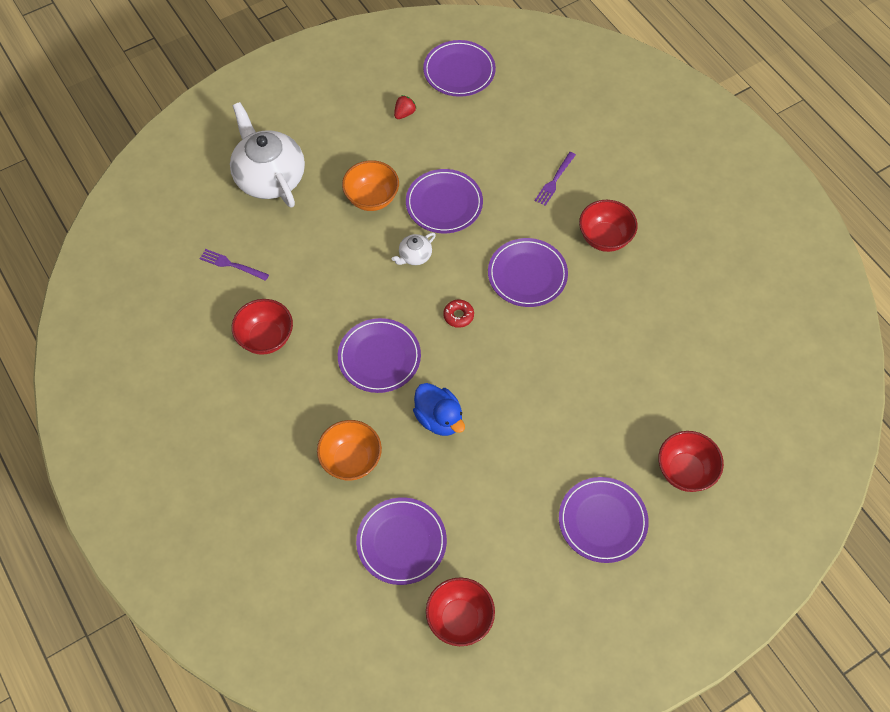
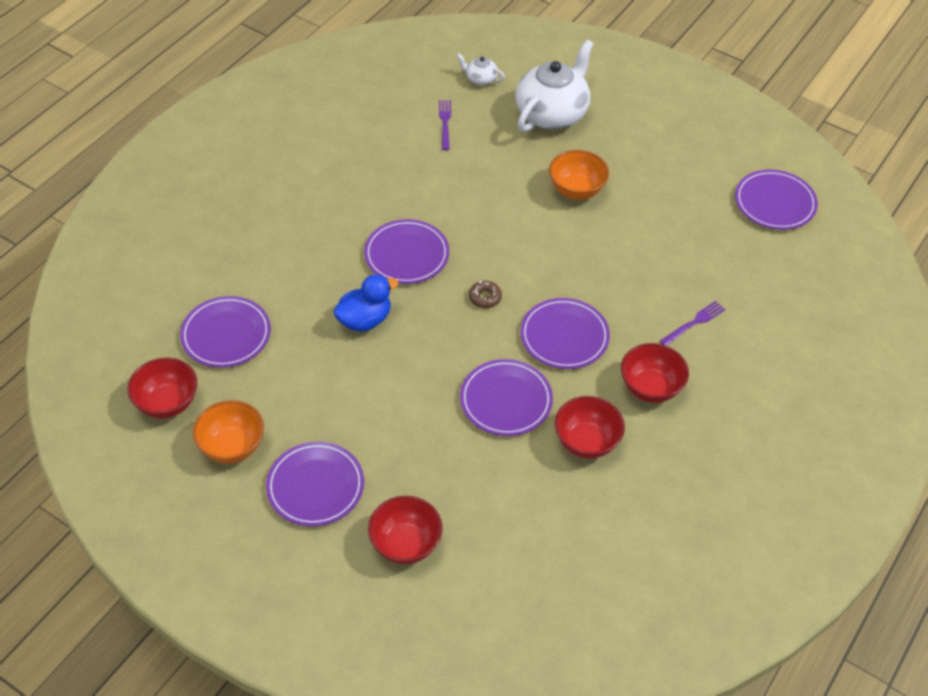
camera: 65 degrees right, 10 degrees down
red bowl [232,299,293,355] -> red bowl moved to [555,396,625,459]
orange bowl [317,420,382,481] -> orange bowl moved to [193,400,264,463]
white teapot [392,233,436,265] -> white teapot moved to [457,53,505,85]
red strawberry [394,95,417,119] -> none
purple plate [406,169,483,233] -> purple plate moved to [460,359,553,436]
blue duck [413,383,465,436] -> blue duck turned 150 degrees counterclockwise [333,274,399,332]
red donut [443,299,474,328] -> brown donut [469,281,502,308]
purple fork [535,152,576,206] -> purple fork turned 135 degrees clockwise [660,301,725,346]

